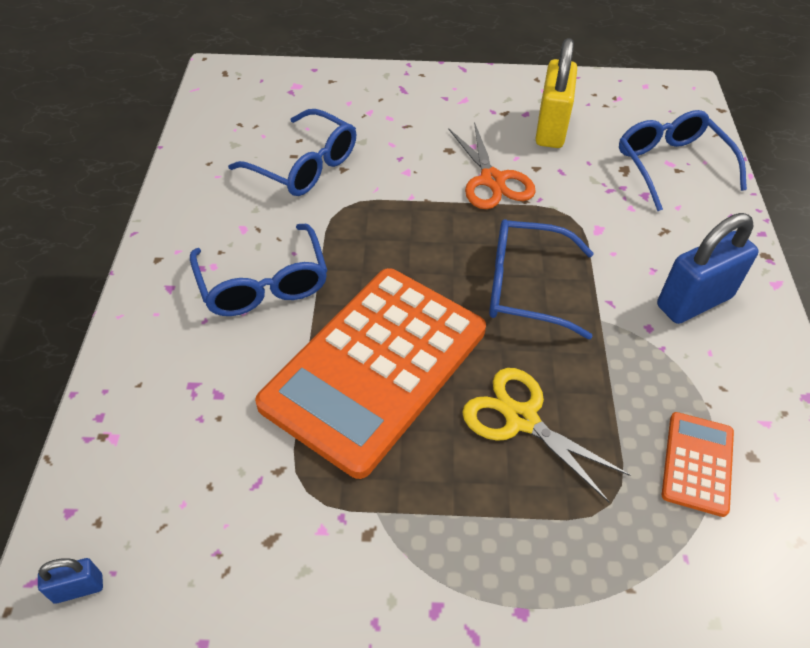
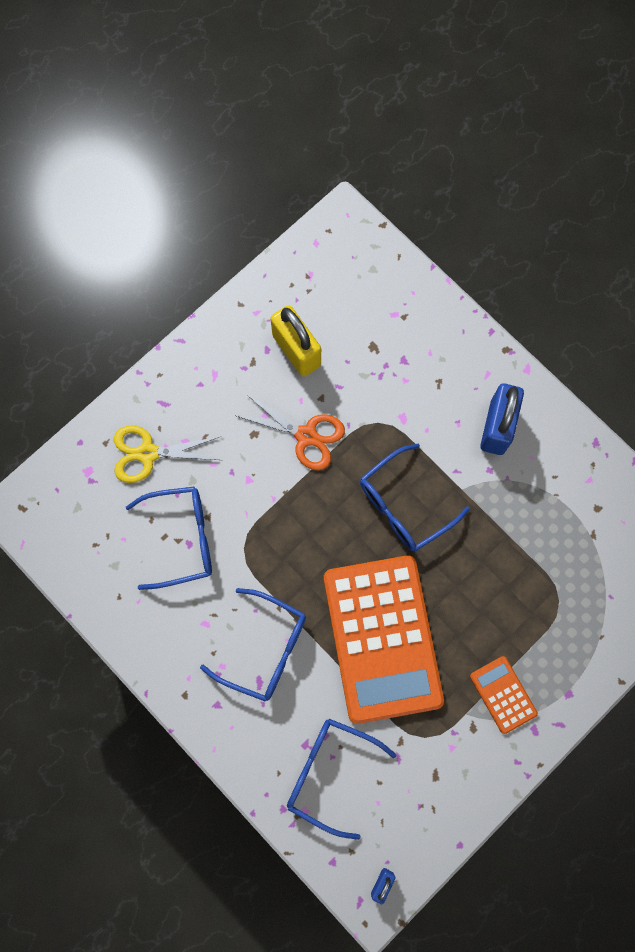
camera: 45 degrees left, 25 degrees up
yellow scissors [462,368,631,502] -> yellow scissors moved to [114,425,222,483]
blue glasses [619,110,747,211] -> blue glasses moved to [287,719,397,840]
orange calculator [662,412,734,517] -> orange calculator moved to [470,656,538,734]

